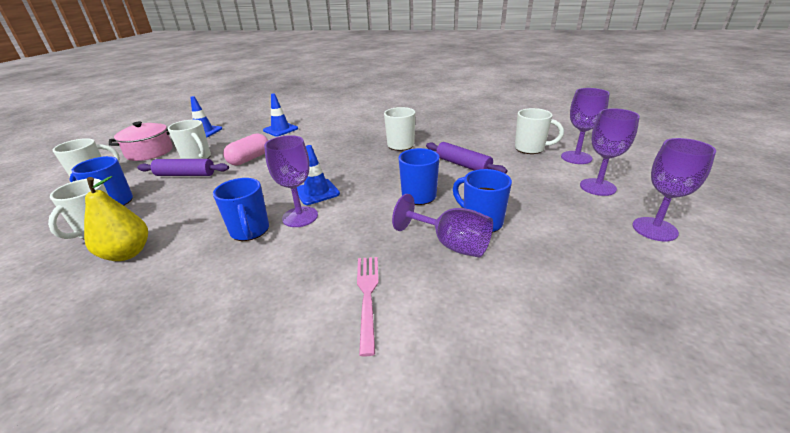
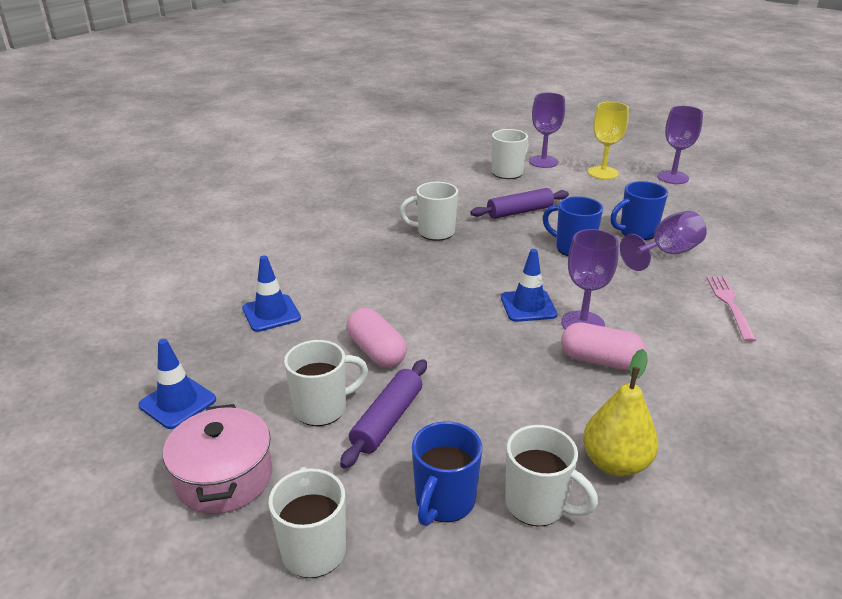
camera: 70 degrees left, 0 degrees up
blue mug [213,178,269,241] -> pink capsule [561,322,646,370]
pink fork [357,257,378,357] -> pink fork turned 75 degrees clockwise [706,276,757,342]
purple goblet [580,108,640,196] -> yellow goblet [588,102,629,179]

